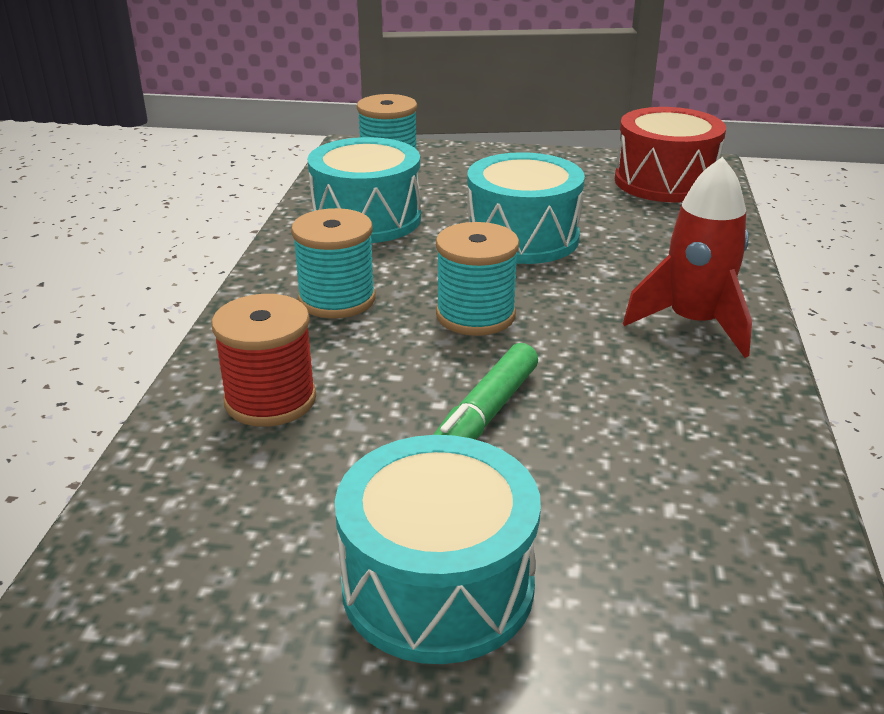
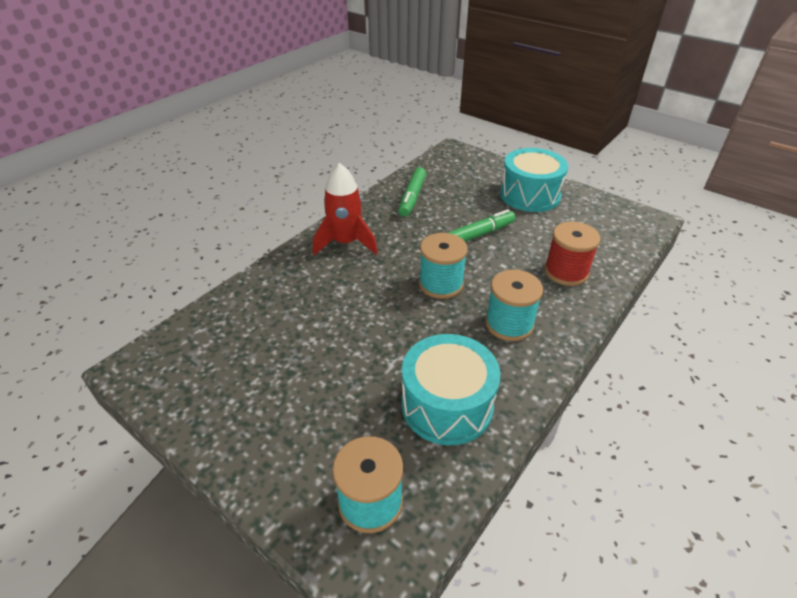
camera: 150 degrees left, 10 degrees up
turquoise drum [467,152,585,264] -> none
red drum [615,107,726,202] -> none
none -> green marker [398,167,426,217]

